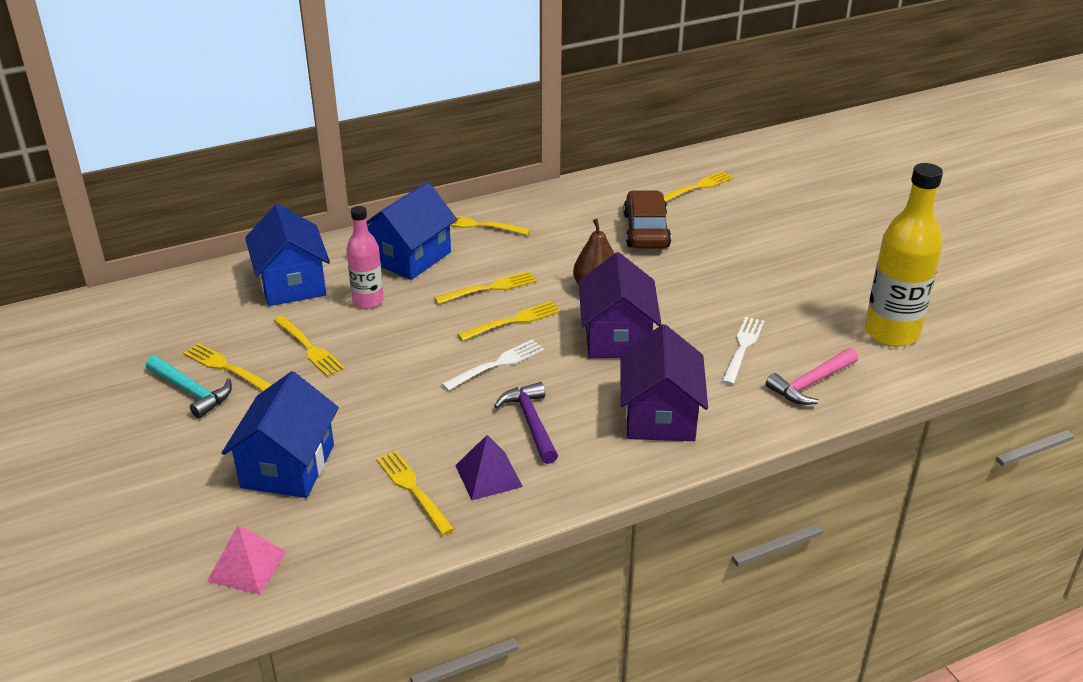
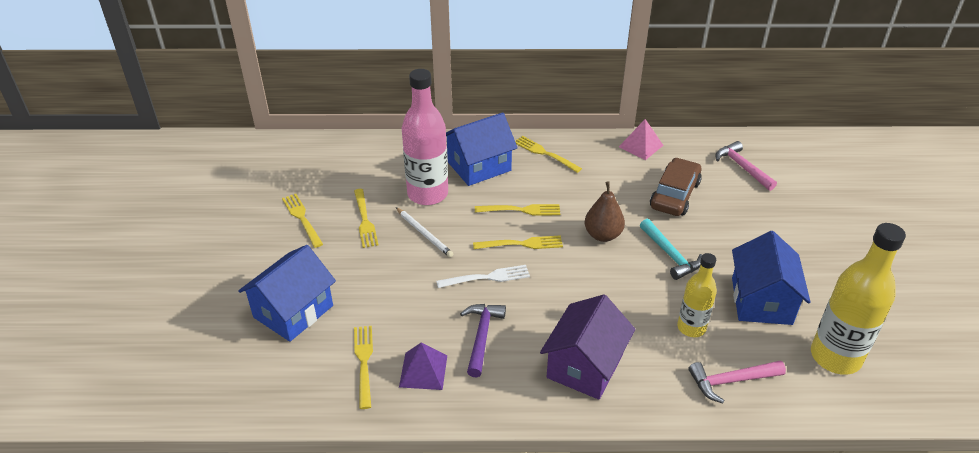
camera: 25 degrees right, 5 degrees up
turquoise hammer [146,355,232,418] -> turquoise hammer moved to [640,219,702,280]
pink pyramid [207,525,286,594] -> pink pyramid moved to [619,119,664,160]
blue house [245,204,330,306] -> blue house moved to [732,231,811,325]
pink bottle [347,206,384,308] -> pink bottle [402,69,448,205], size x1.69
purple house [579,252,662,358] -> none
yellow fork [664,171,734,202] -> pink hammer [715,141,777,191]
white fork [722,317,764,385] -> yellow bottle [677,253,717,337]
none -> white pencil [396,207,453,258]

